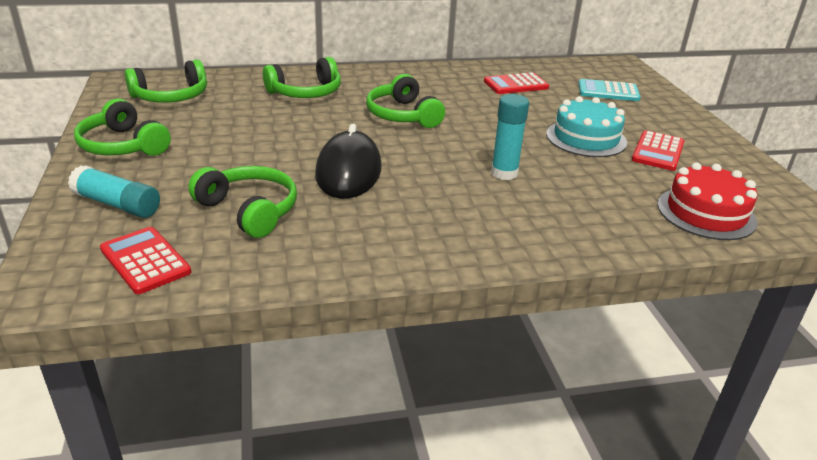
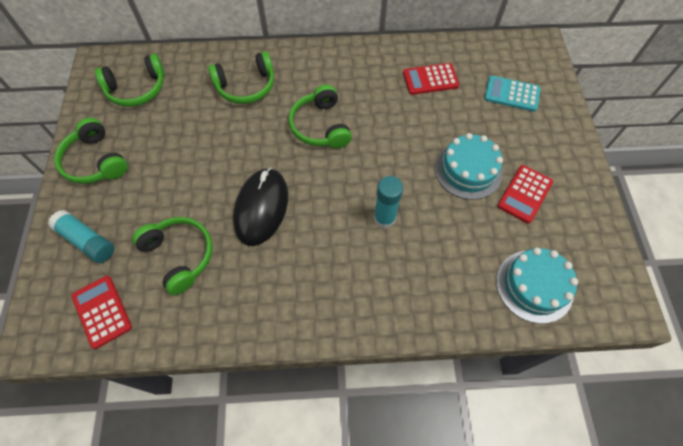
camera: 10 degrees right, 30 degrees up
red cake [657,162,757,240] -> turquoise cake [496,247,578,324]

